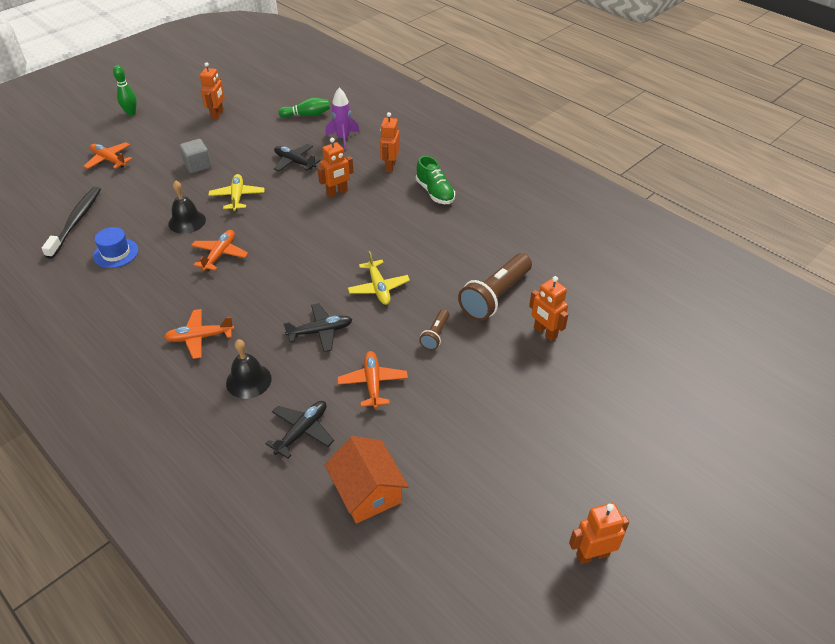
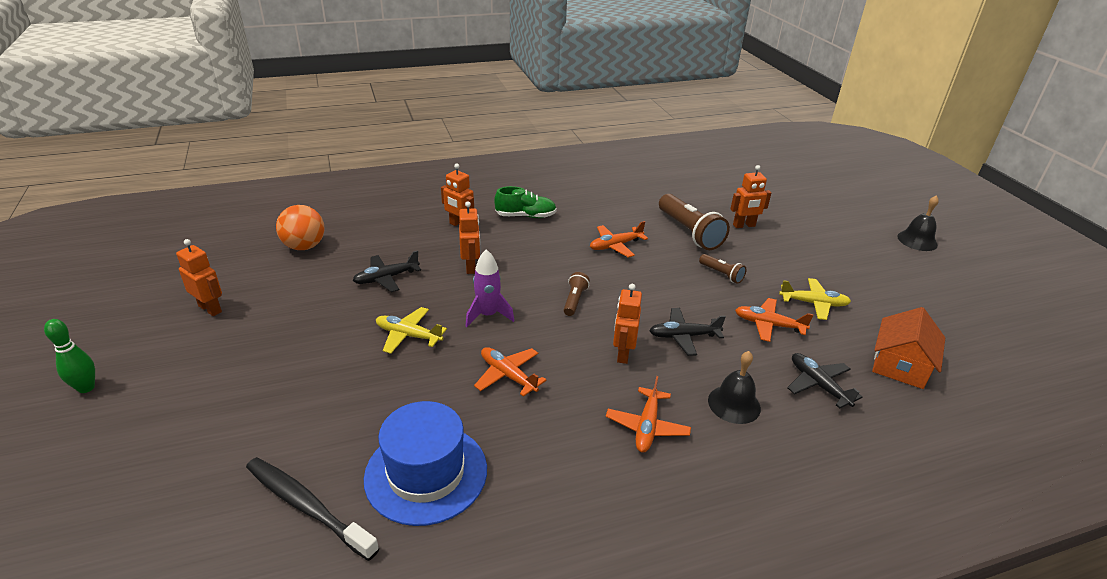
camera: 65 degrees left, 10 degrees down
orange plane [83,142,132,169] -> orange plane moved to [590,221,648,258]
blue hat [93,227,139,268] -> blue hat [364,401,487,526], size x1.81
black bell [168,180,206,234] -> black bell moved to [897,195,939,251]
grey cube [179,139,211,173] -> none
green bowling pin [278,98,330,118] -> orange ball [276,205,325,250]
black plane [283,303,352,352] -> black plane turned 105 degrees counterclockwise [649,308,726,356]
purple rocket [325,87,360,150] -> purple rocket moved to [466,249,514,327]
orange house [325,436,409,524] -> orange house turned 60 degrees counterclockwise [872,307,945,389]
yellow plane [348,251,410,305] -> yellow plane moved to [779,278,851,320]
orange robot [569,503,629,564] -> orange robot moved to [613,284,642,364]
none -> brown flashlight [564,272,590,316]

